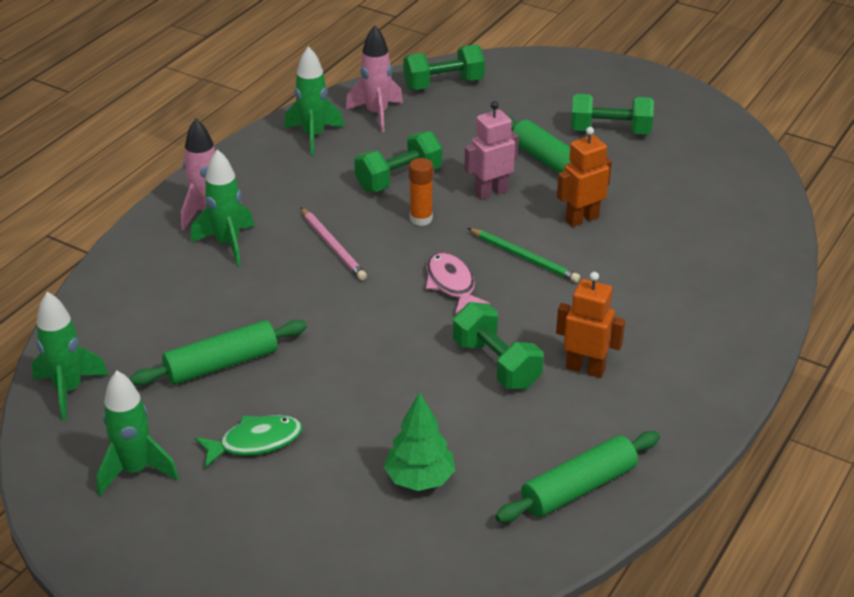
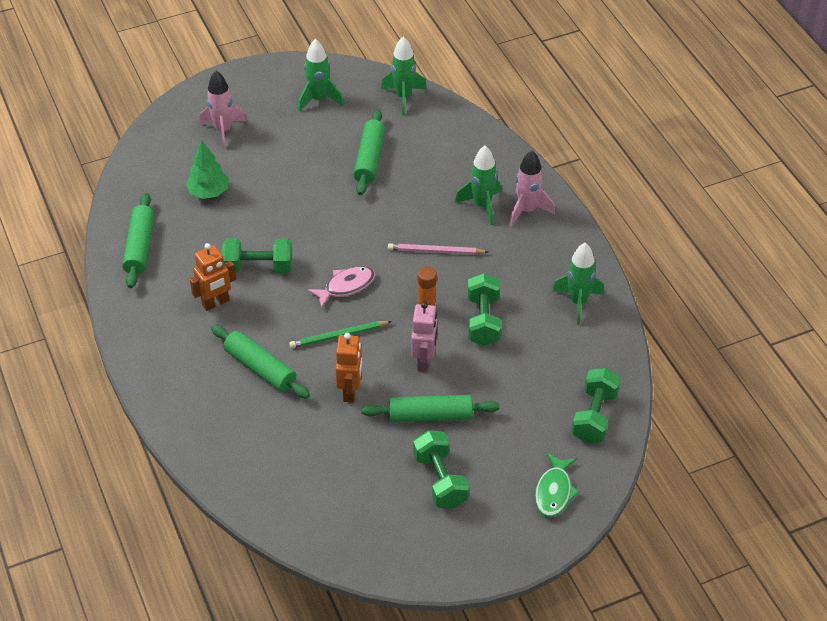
camera: 125 degrees right, 10 degrees up
green fish [195,415,302,468] -> green fish moved to [535,453,579,517]
pink rocket [345,25,403,132] -> pink rocket moved to [199,71,246,150]
pink fish [426,252,490,315] -> pink fish turned 45 degrees counterclockwise [307,266,375,309]
green dumbbell [571,93,654,134] -> green dumbbell turned 60 degrees counterclockwise [413,430,469,509]
none -> green rolling pin [211,325,310,399]

